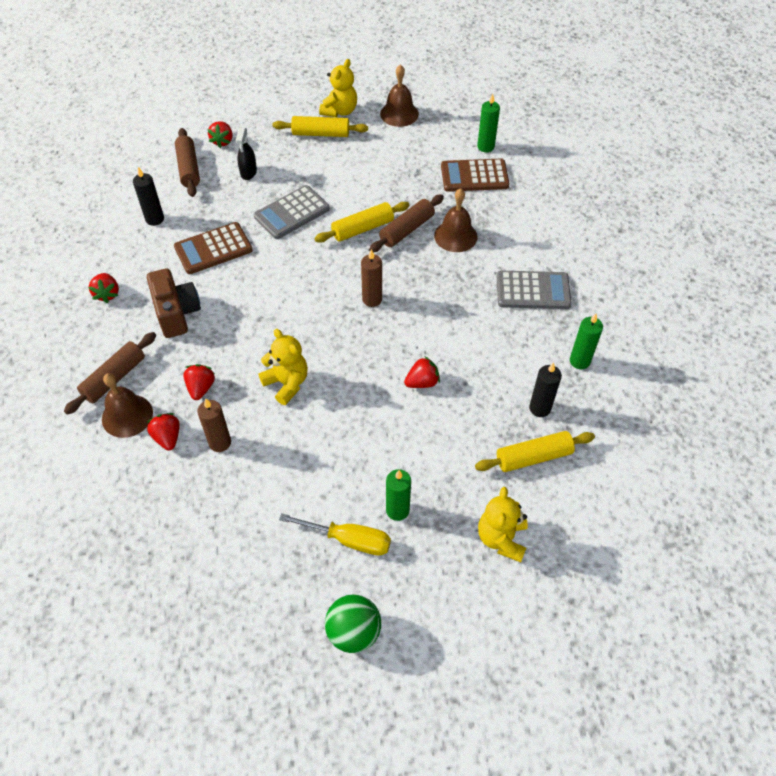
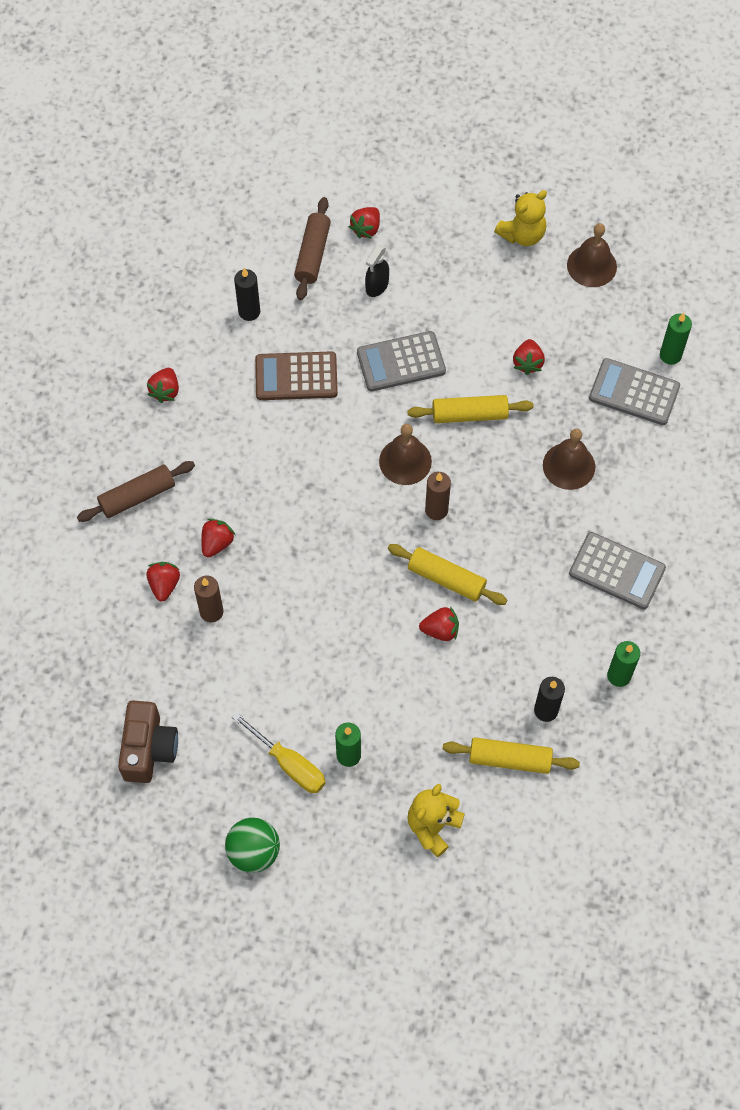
camera: 25 degrees right, 10 degrees up
brown bell [102,373,153,438] -> brown bell moved to [379,424,432,485]
brown camera [147,268,201,338] -> brown camera moved to [118,700,178,783]
yellow teddy bear [259,329,308,405] -> none
yellow rolling pin [273,116,368,137] -> yellow rolling pin moved to [388,544,507,605]
brown rolling pin [369,194,444,252] -> none
brown calculator [441,159,510,192] -> grey calculator [589,358,680,425]
none -> red strawberry [513,339,545,375]

